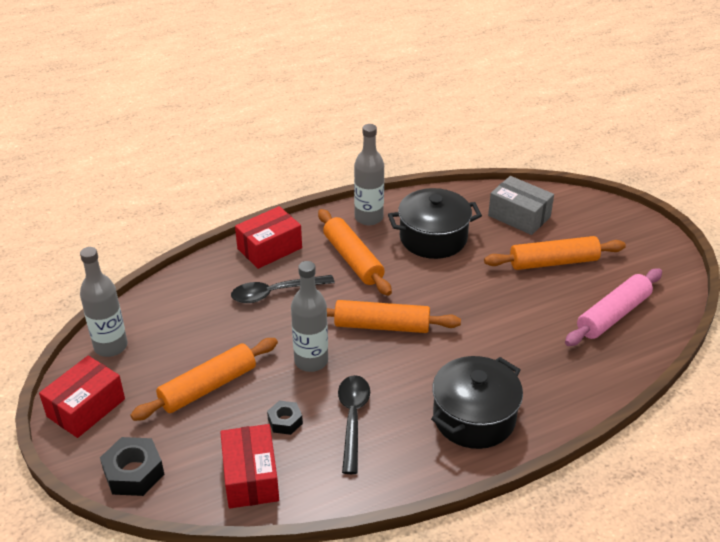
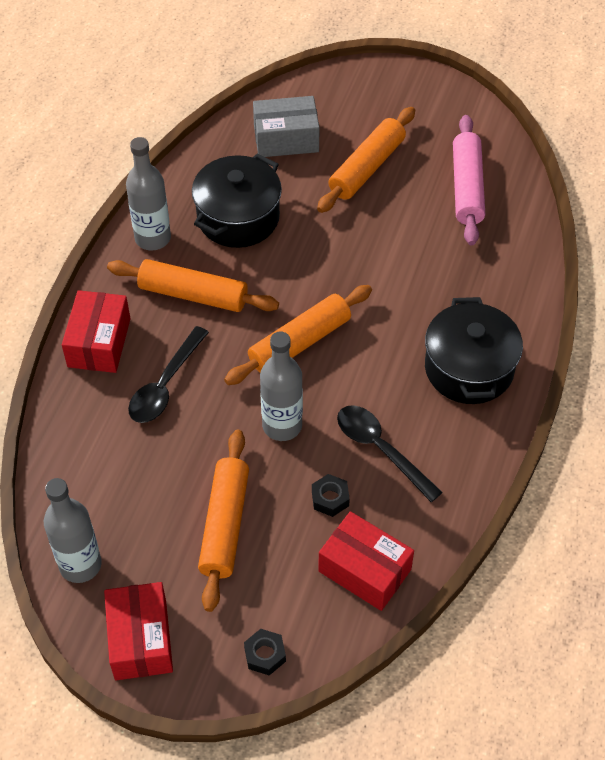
camera: 45 degrees left, 15 degrees up
black nut [100,437,165,496] -> black nut [244,629,286,676], size x0.61

